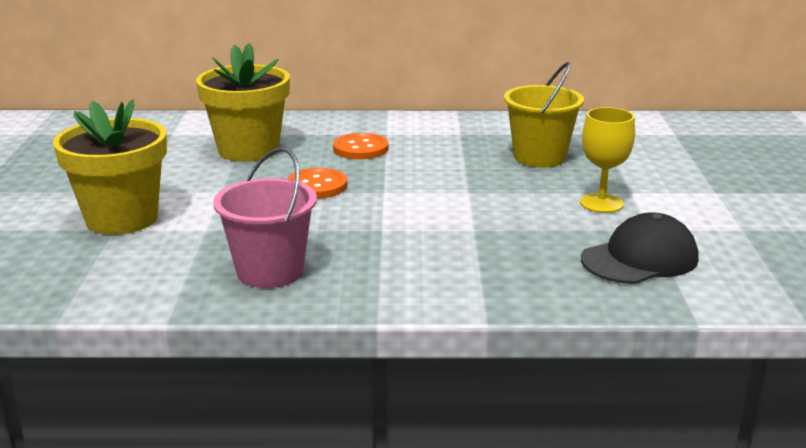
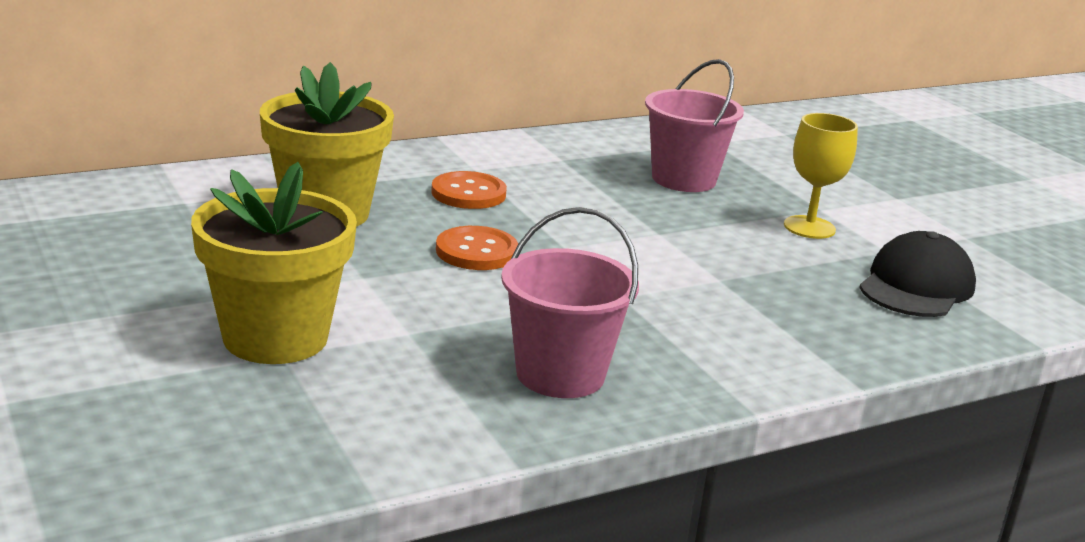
camera: 30 degrees left, 0 degrees up
yellow bucket [504,62,584,168] -> pink bucket [645,59,744,192]

